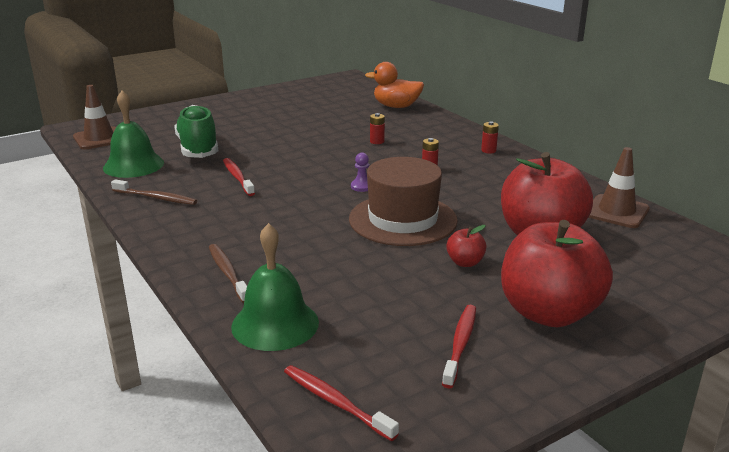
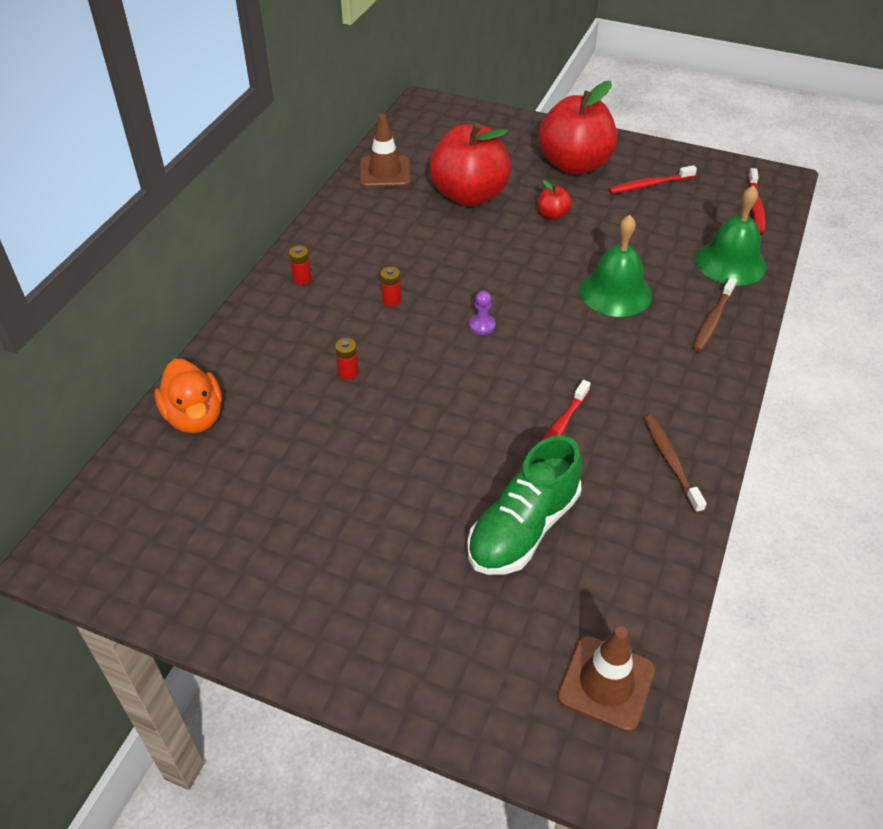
camera: 125 degrees left, 20 degrees up
green bell [103,91,164,178] -> green bell moved to [580,215,652,317]
brown hat [349,157,458,246] -> none

